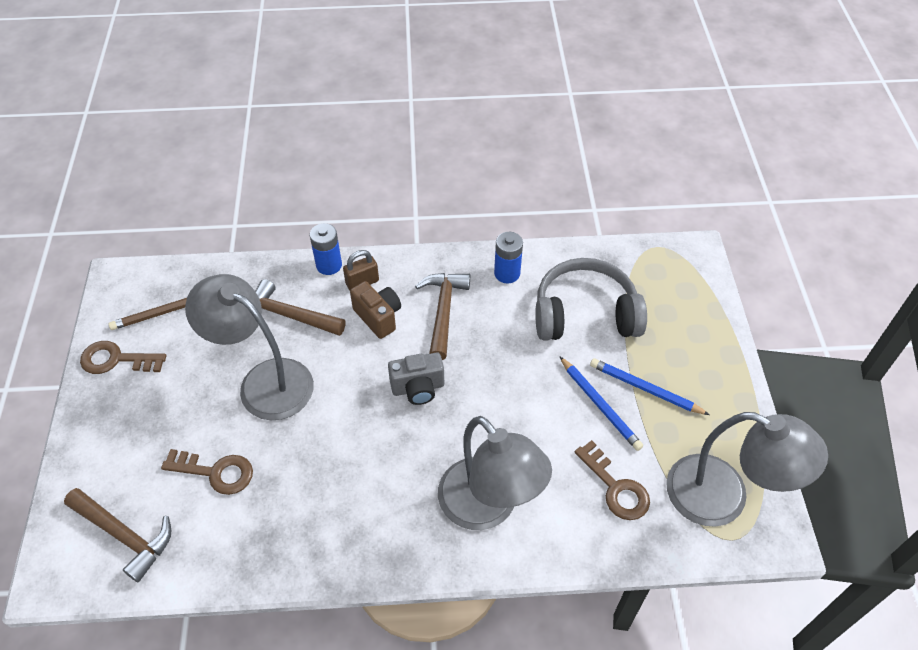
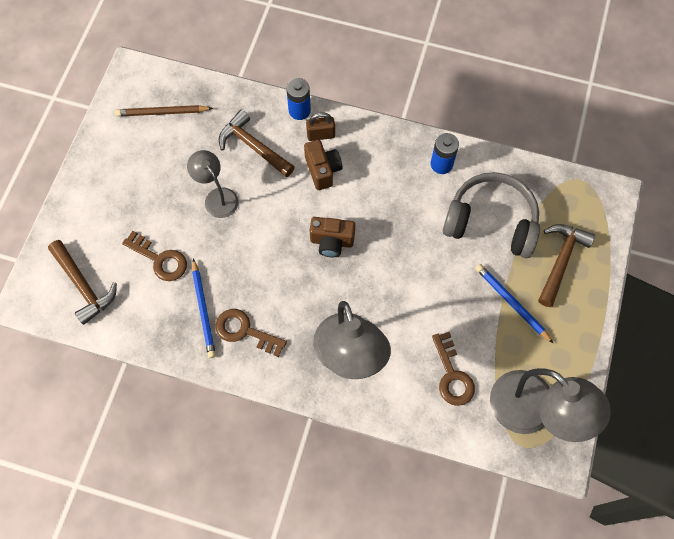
camera: 20 degrees right, 15 degrees up
brown key [80,341,166,374] -> brown key moved to [216,309,287,357]
grey lamp [185,274,314,420] -> grey lamp [187,150,239,218], size x0.58
grey camera [388,353,444,405] -> brown camera [309,217,355,257]
brown hammer [415,273,470,360] -> brown hammer moved to [538,224,595,307]
blue pencil [559,356,643,451] -> blue pencil moved to [192,258,216,358]

